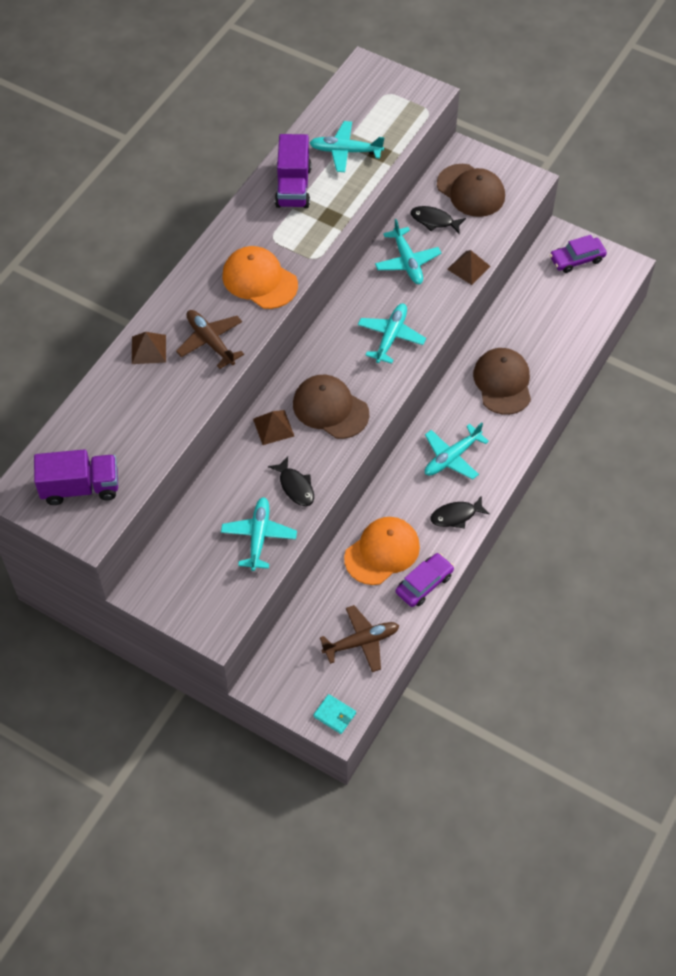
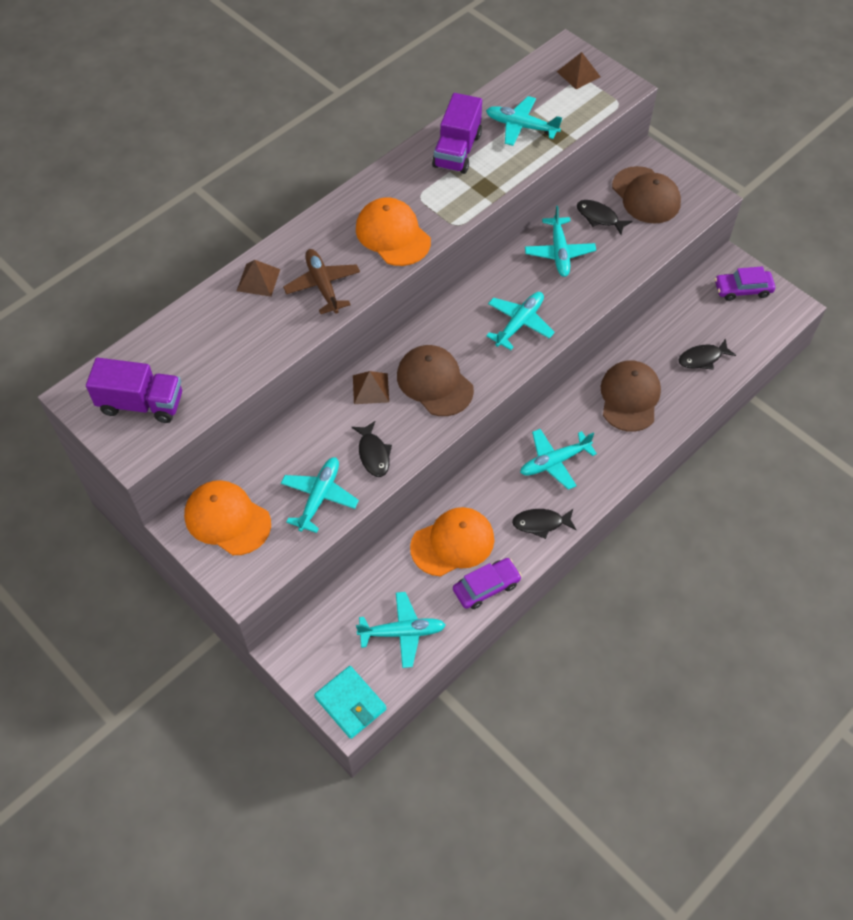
camera: 15 degrees right, 0 degrees up
turquoise wallet [313,694,356,734] -> turquoise wallet [314,666,386,739], size x1.58
brown plane [320,605,400,672] -> turquoise plane [356,592,446,668]
brown pyramid [447,250,491,285] -> brown pyramid moved to [557,52,600,89]
none -> orange cap [184,480,271,555]
none -> black fish [679,339,736,370]

